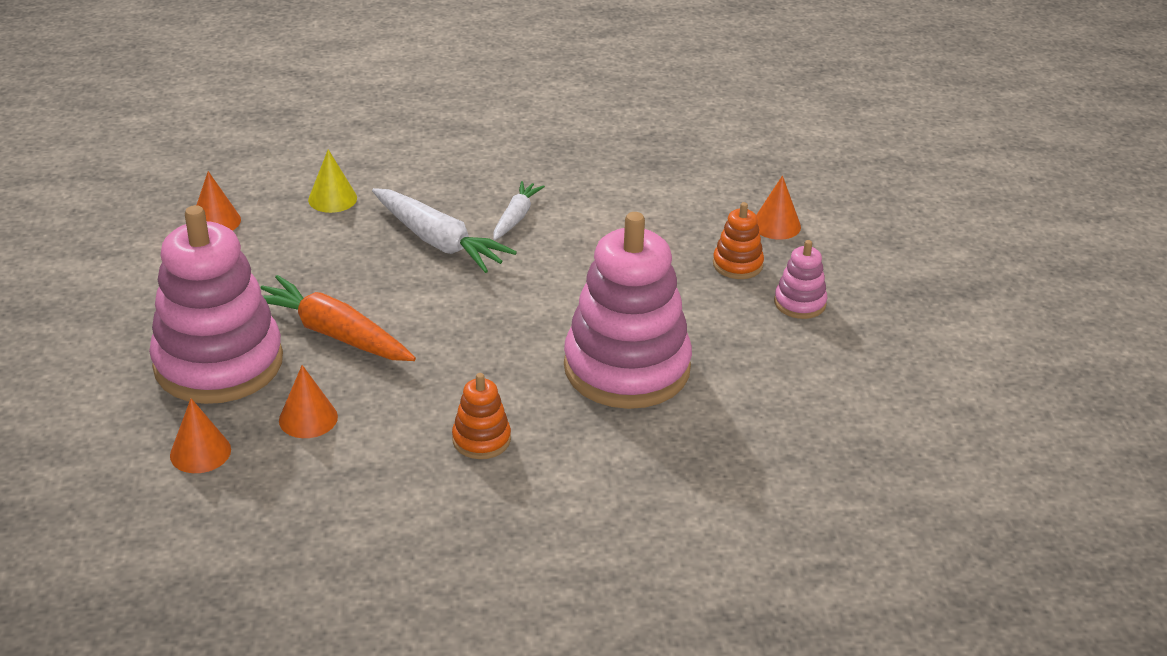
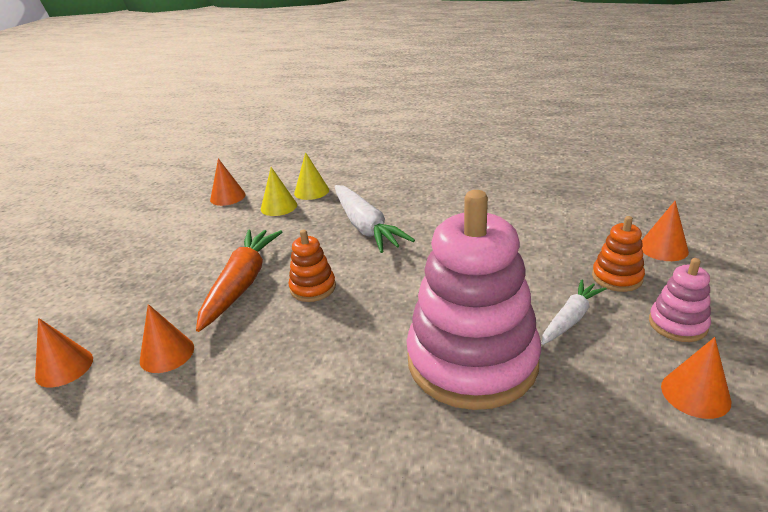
camera: 25 degrees right, 5 degrees down
pink stacking toy [149,205,283,404] -> none
orange carrot [261,275,416,361] -> orange carrot turned 45 degrees clockwise [196,229,282,332]
orange stacking toy [452,373,511,459] -> orange stacking toy moved to [289,230,336,302]
white carrot [494,181,545,240] -> white carrot moved to [541,279,607,345]
none -> yellow cone [261,167,297,216]
none -> orange cone [661,337,731,419]

